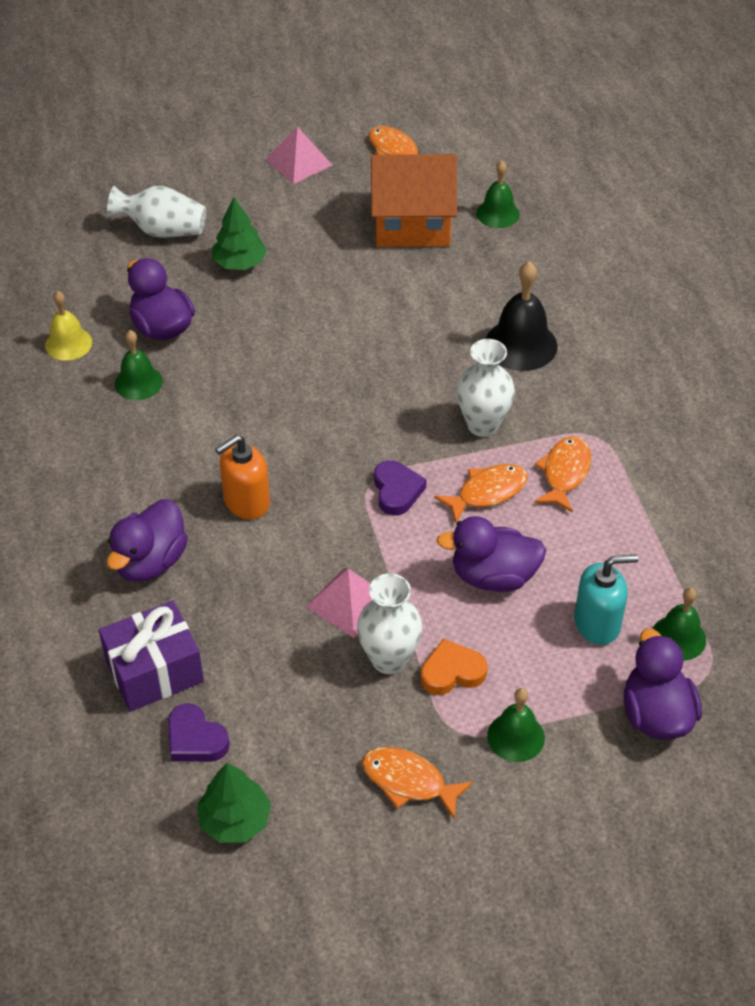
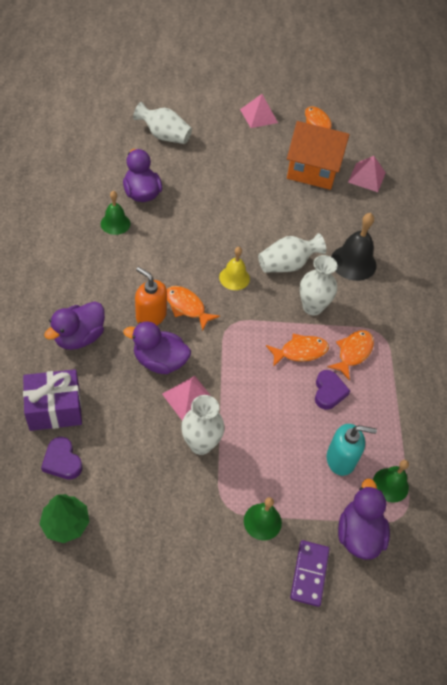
camera: 10 degrees right, 5 degrees up
yellow bell [45,291,92,361] -> yellow bell moved to [219,247,250,290]
green tree [212,197,267,270] -> none
orange soap dispenser [215,435,270,519] -> orange soap dispenser turned 60 degrees clockwise [135,267,167,325]
orange fish [362,747,473,819] -> orange fish moved to [167,286,220,331]
purple heart [374,460,427,515] -> purple heart moved to [315,370,350,410]
orange heart [421,639,488,695] -> none
purple duck [436,516,546,592] -> purple duck moved to [123,321,191,374]
green bell [476,161,520,228] -> pink pyramid [348,156,386,192]
none -> white vase [258,233,326,273]
none -> purple domino [290,540,330,607]

